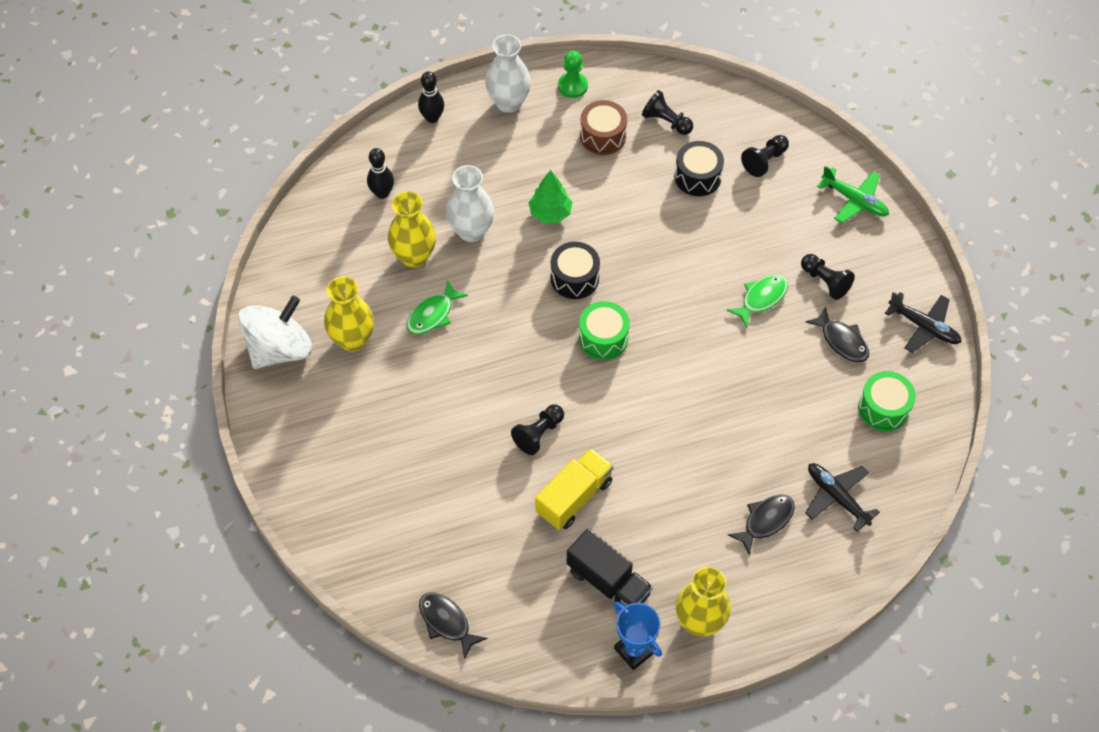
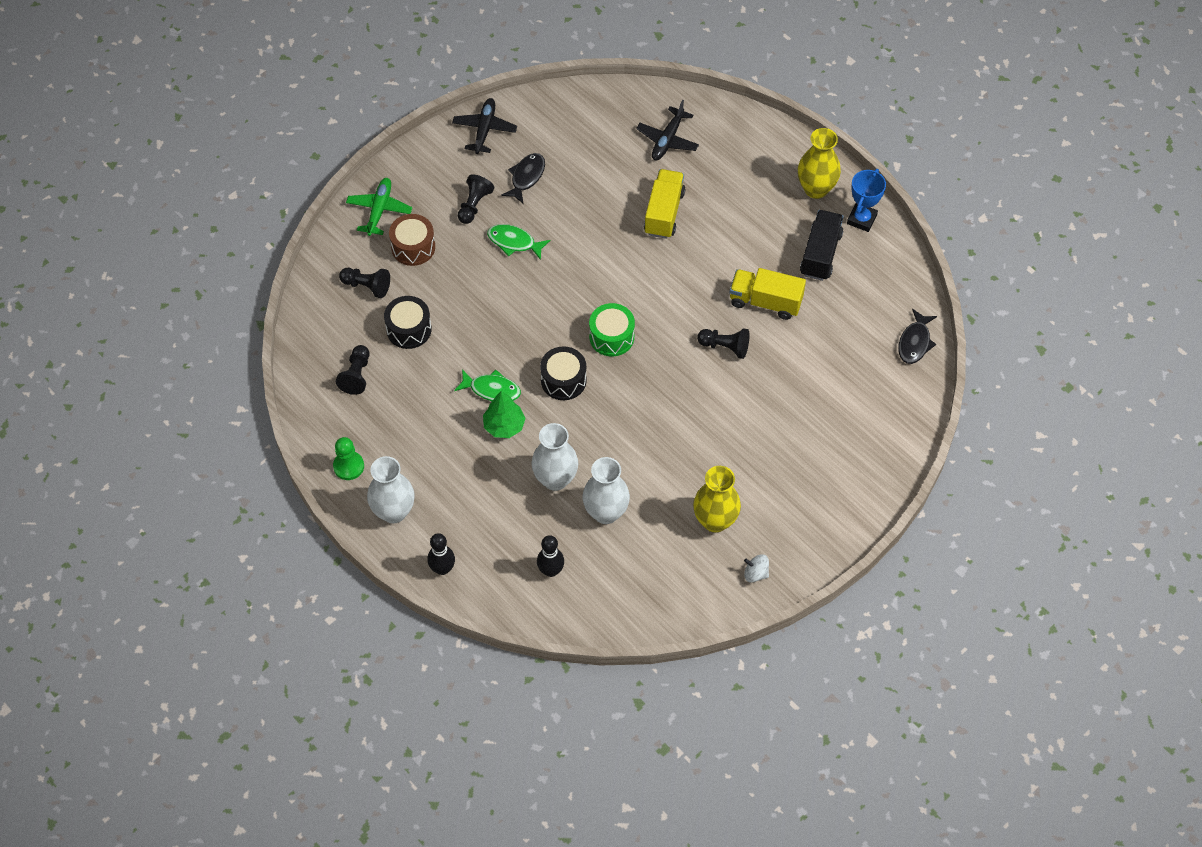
camera: 115 degrees left, 0 degrees up
white spinning top [238,296,312,369] -> white spinning top [744,554,769,583], size x0.41
yellow vase [388,191,436,268] -> white vase [582,457,630,524]
green fish [407,280,468,334] -> green fish moved to [454,369,521,401]
brown drum [580,100,627,155] -> brown drum moved to [389,214,435,266]
black fish [728,494,795,556] -> none
green drum [858,371,916,431] -> none
none -> yellow truck [644,169,685,239]

